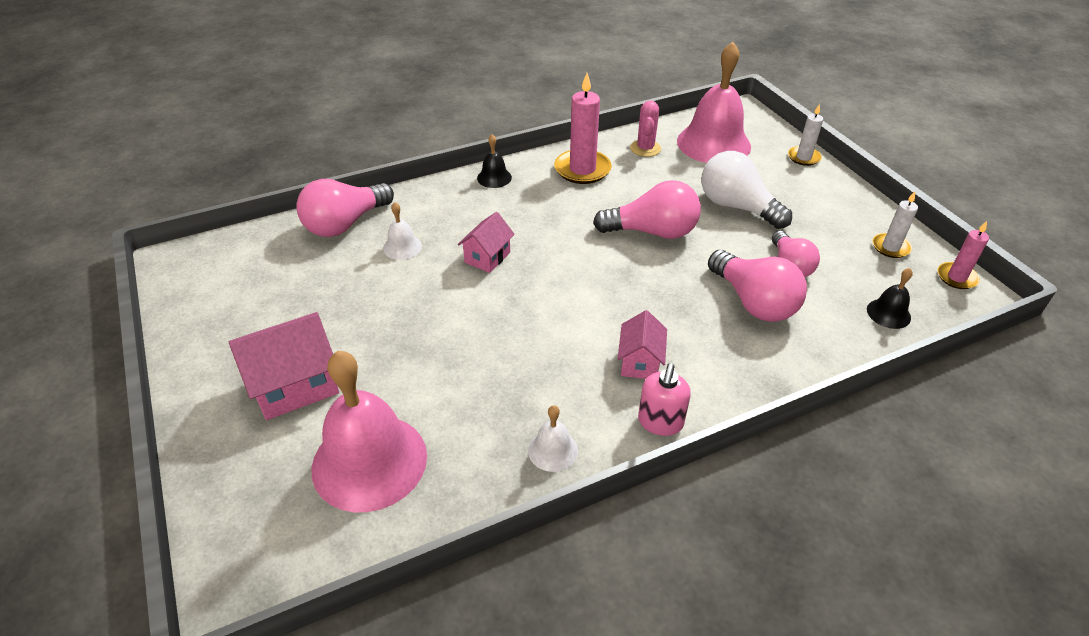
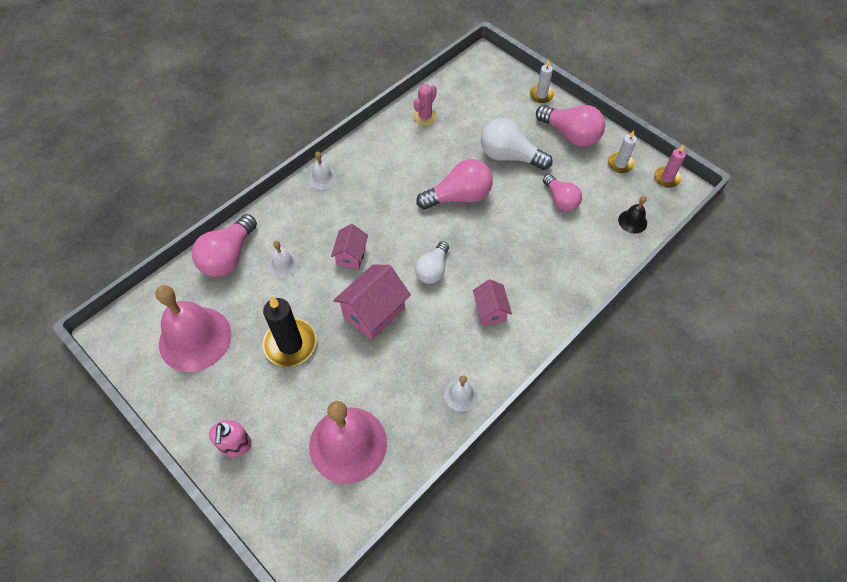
camera: 20 degrees left, 15 degrees up
pink house [229,312,339,420] -> pink house moved to [333,265,411,340]
black bell [477,134,512,188] -> white bell [309,151,337,189]
pink candle [554,73,612,184] -> none
pink cactus [630,101,661,157] -> pink cactus turned 45 degrees clockwise [413,84,437,126]
pink soap dispenser [638,363,691,436] -> pink soap dispenser moved to [209,420,252,457]
pink bell [677,42,751,163] -> pink bell moved to [155,285,231,372]
pink light bulb [708,250,807,322] -> pink light bulb moved to [536,105,605,147]
none -> black candle [262,296,317,367]
none -> white light bulb [415,241,449,284]

